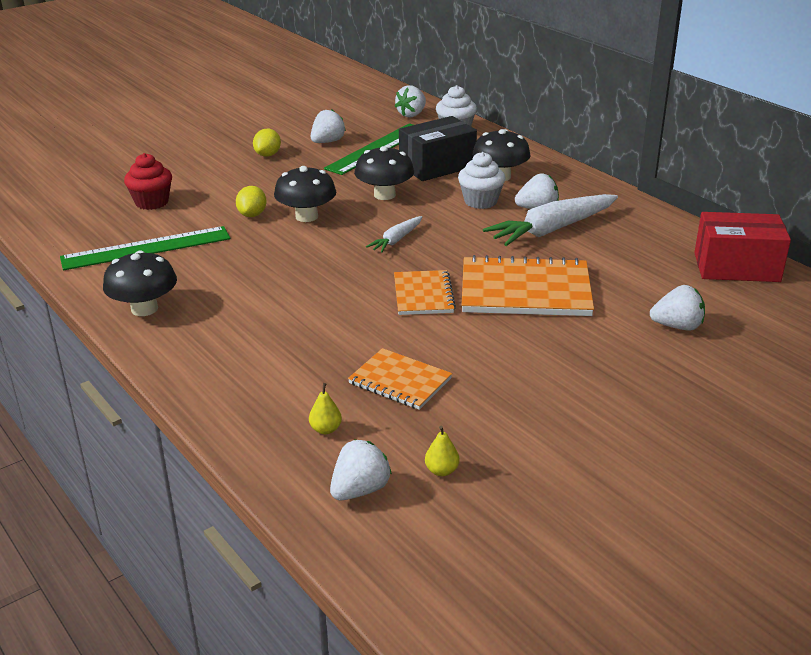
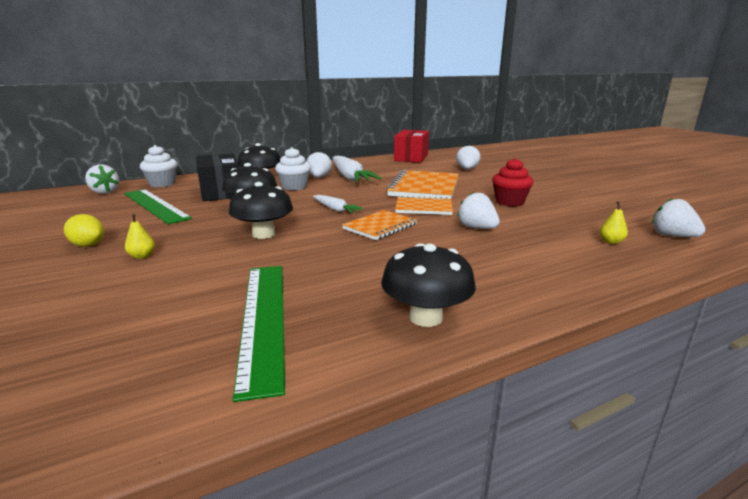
camera: 80 degrees left, 10 degrees down
red cupcake [124,153,172,210] -> red cupcake moved to [492,158,533,207]
yellow lemon [236,186,267,217] -> none
white strawberry [311,109,346,143] -> white strawberry moved to [457,192,500,229]
orange notebook [348,348,452,410] -> orange notebook moved to [342,210,417,240]
yellow pear [425,426,460,476] -> yellow pear moved to [125,214,155,259]

